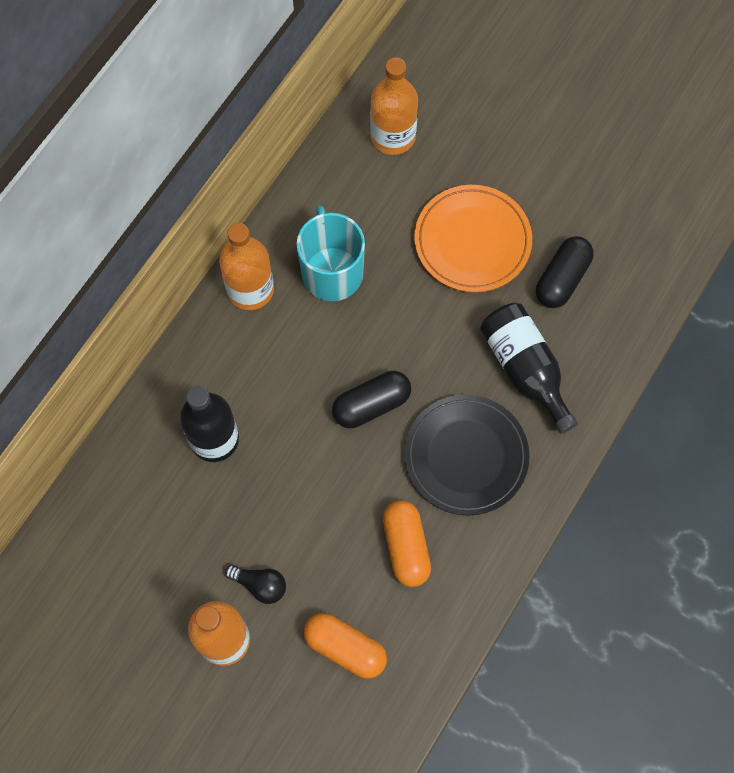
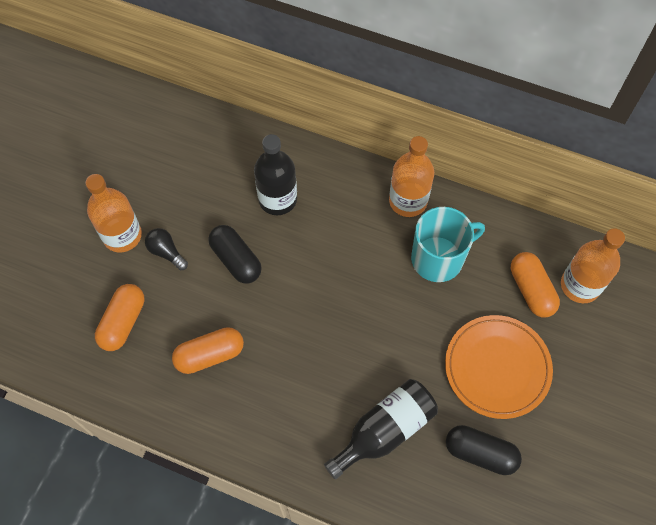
camera: 80 degrees right, 5 degrees down
black light bulb [225,565,286,604] -> black light bulb turned 120 degrees clockwise [145,228,188,270]
black capsule [332,371,411,428] -> black capsule moved to [208,225,262,284]
black plate [404,395,530,516] -> none
none -> orange capsule [511,252,560,317]

